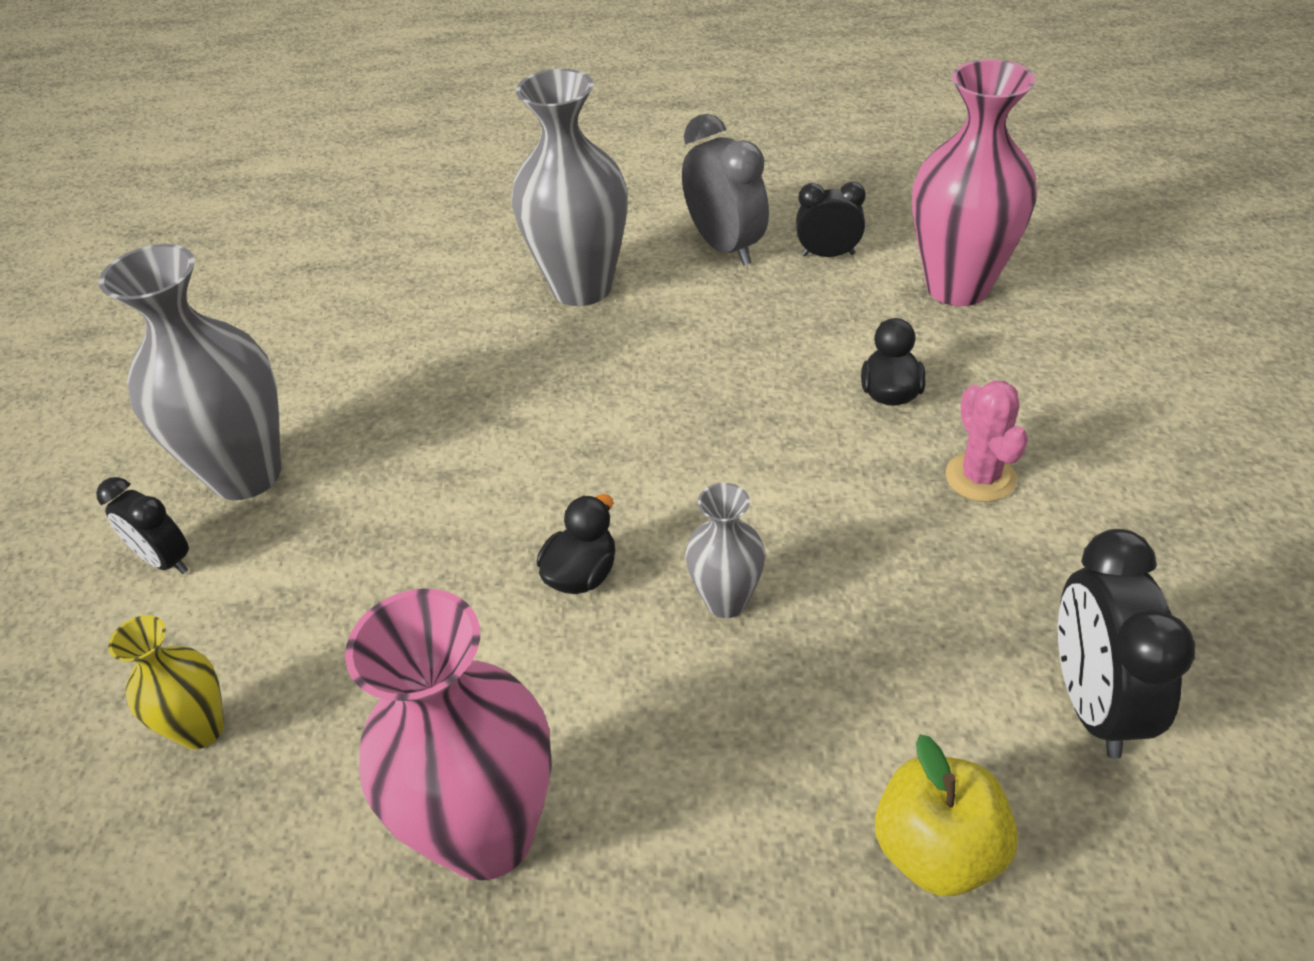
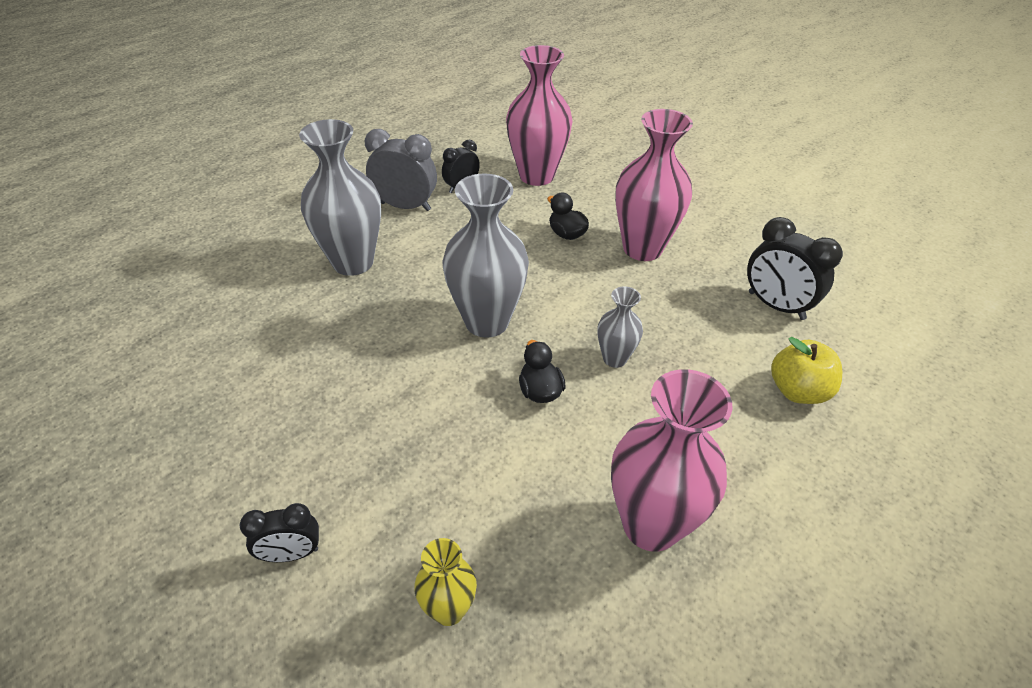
camera: 50 degrees left, 0 degrees up
grey vase [98,244,281,500] -> grey vase moved to [442,173,529,338]
pink cactus [946,380,1028,502] -> pink vase [615,109,693,261]

